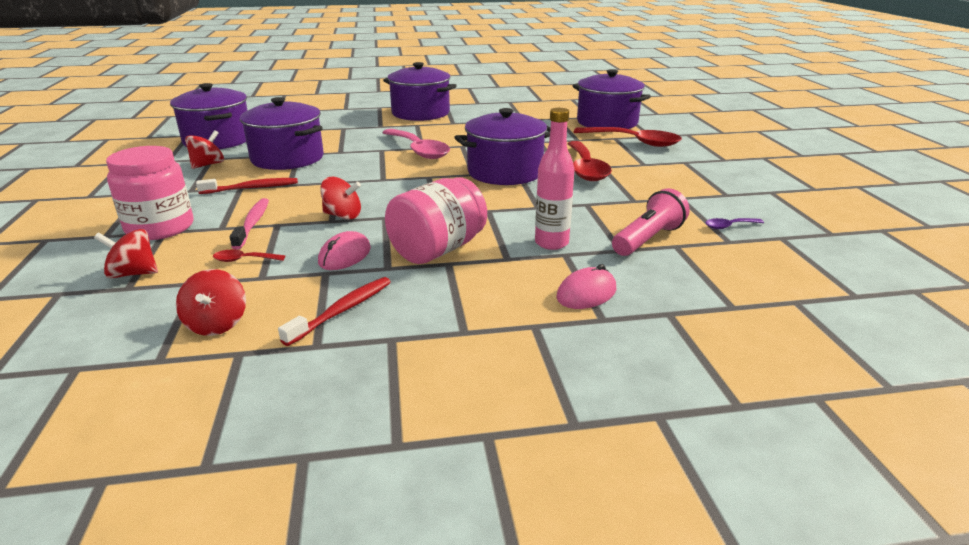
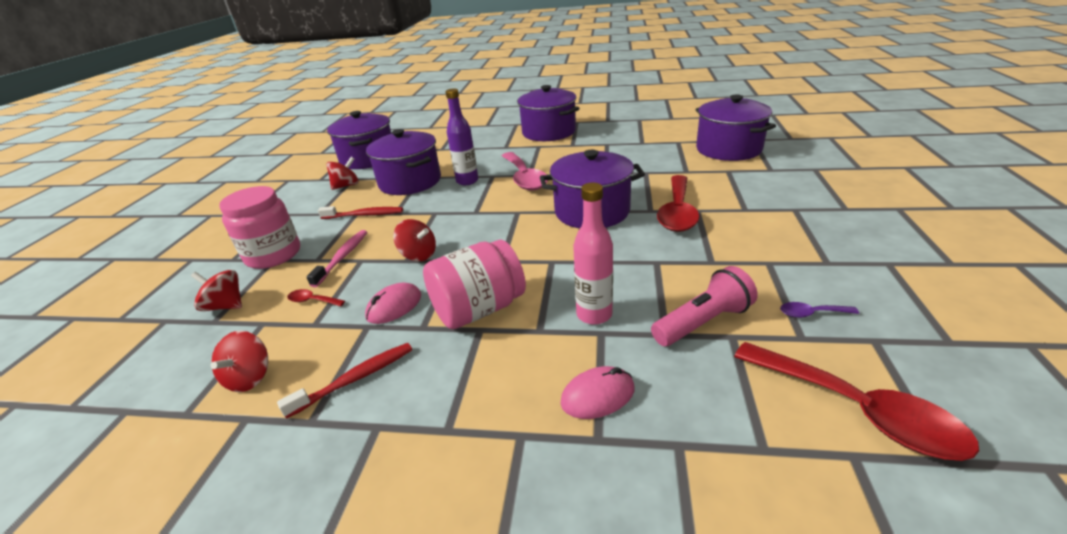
camera: 20 degrees right, 5 degrees up
red spoon [574,127,682,147] -> red spoon moved to [734,342,979,461]
none -> purple bottle [446,89,478,185]

